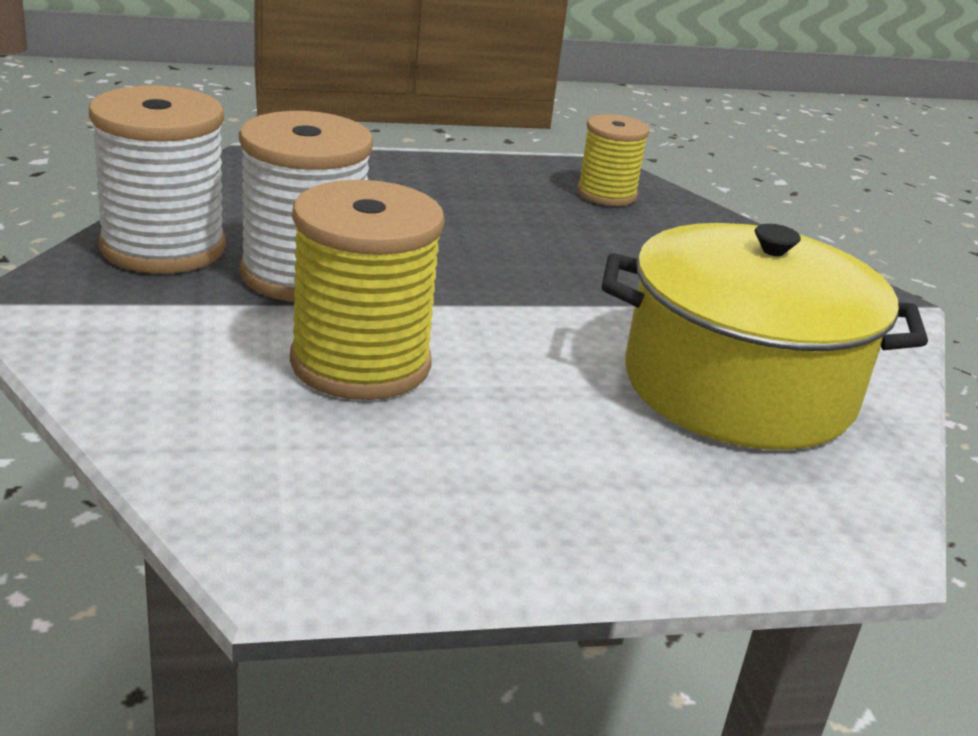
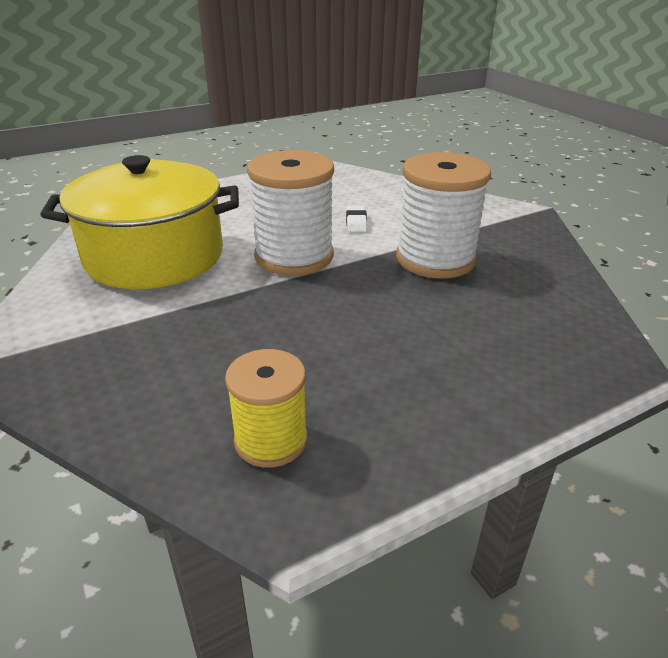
camera: 165 degrees right, 5 degrees up
white spool [89,85,226,274] -> white spool moved to [247,150,334,276]
yellow spool [290,180,445,400] -> white eraser [346,206,367,232]

